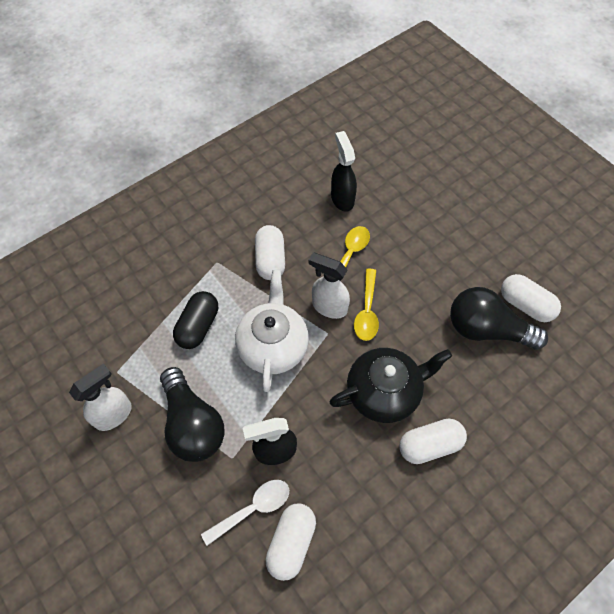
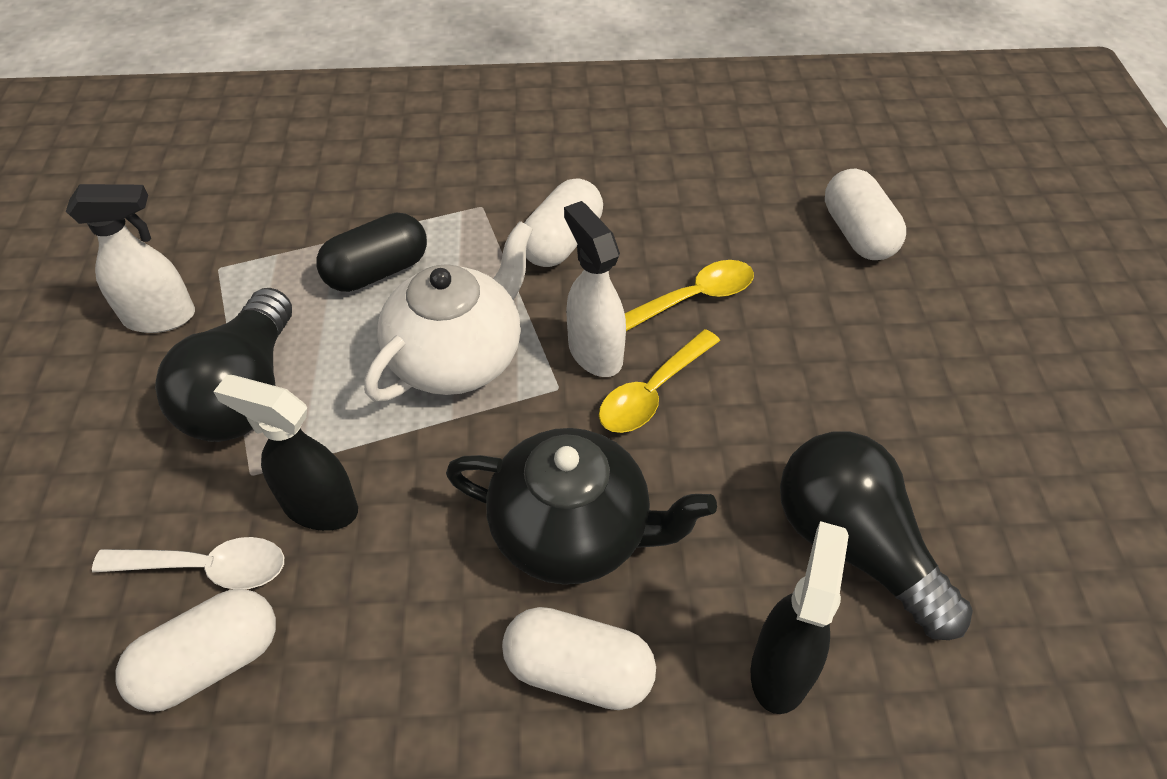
camera: 35 degrees right, 10 degrees down
black spray bottle [331,131,357,212] -> black spray bottle moved to [751,521,849,714]
white capsule [501,274,561,322] -> white capsule moved to [825,168,906,260]

